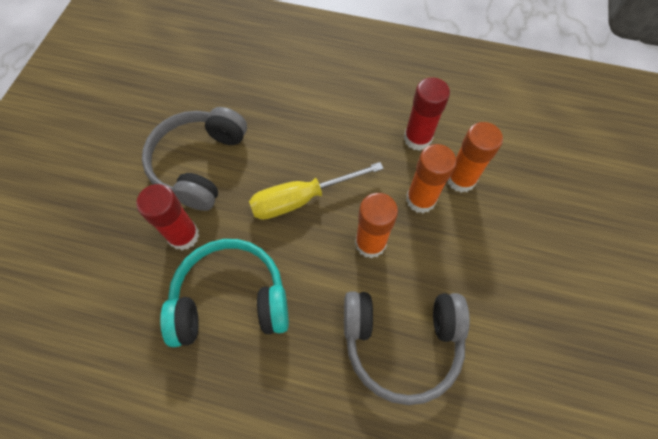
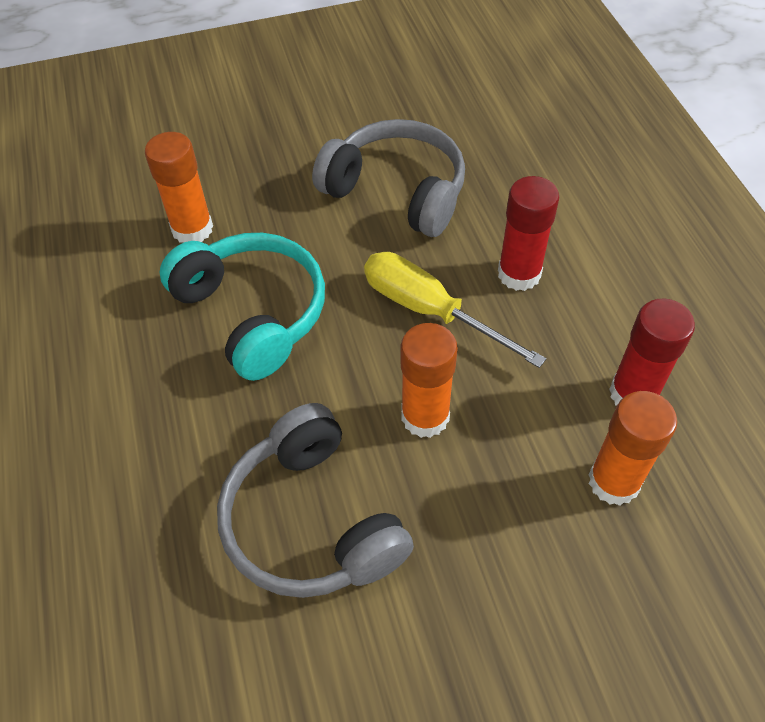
camera: 60 degrees right, 10 degrees down
red glue stick [136,184,199,250] -> red glue stick moved to [498,176,559,291]
grey headphones [142,107,247,211] -> grey headphones turned 45 degrees clockwise [312,119,465,237]
orange glue stick [406,144,456,213] -> orange glue stick moved to [145,132,213,243]

